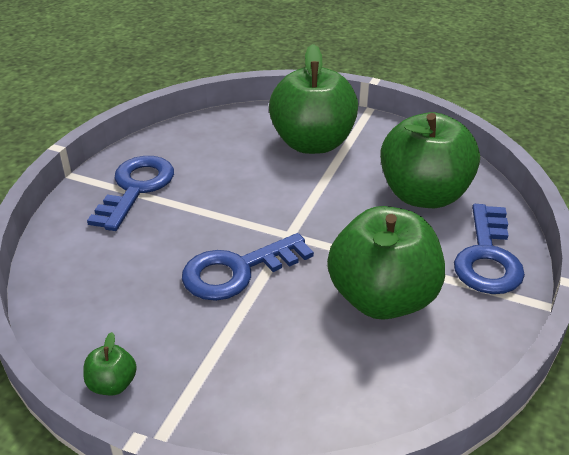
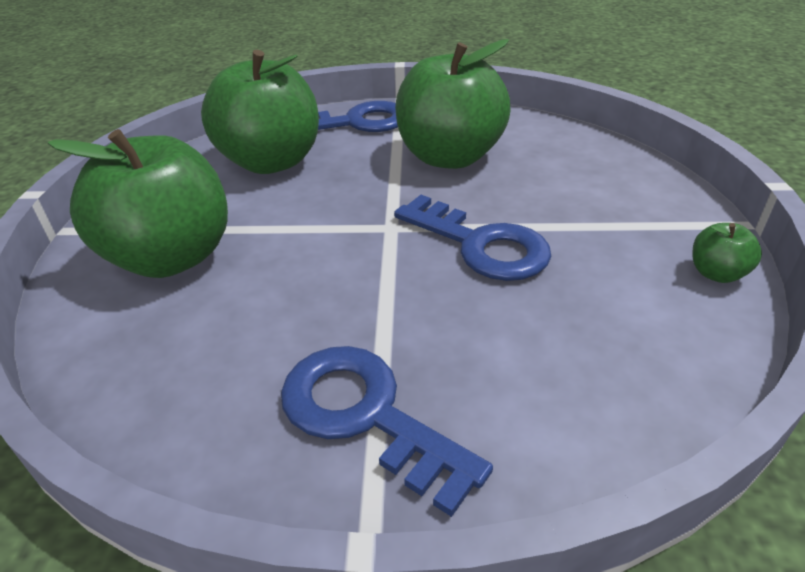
camera: 110 degrees left, 0 degrees up
blue key [87,156,174,231] -> blue key turned 45 degrees clockwise [281,346,493,517]

